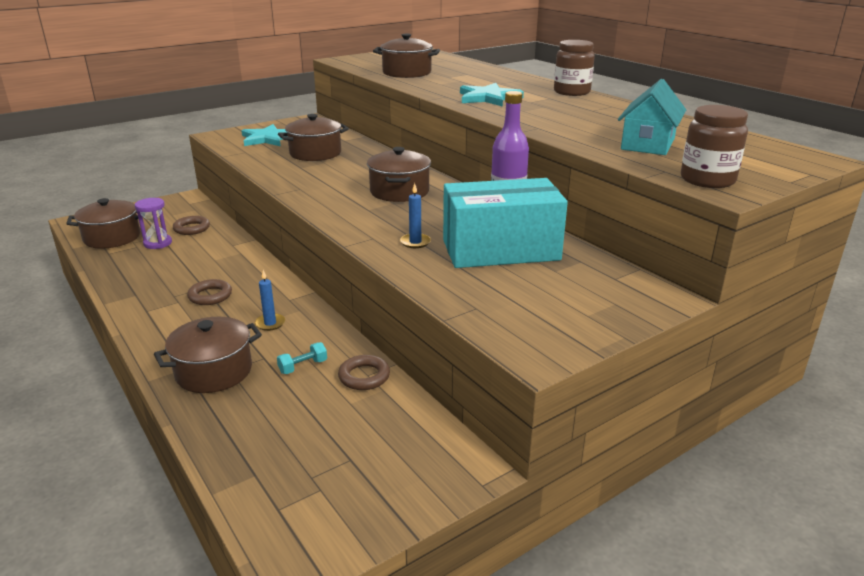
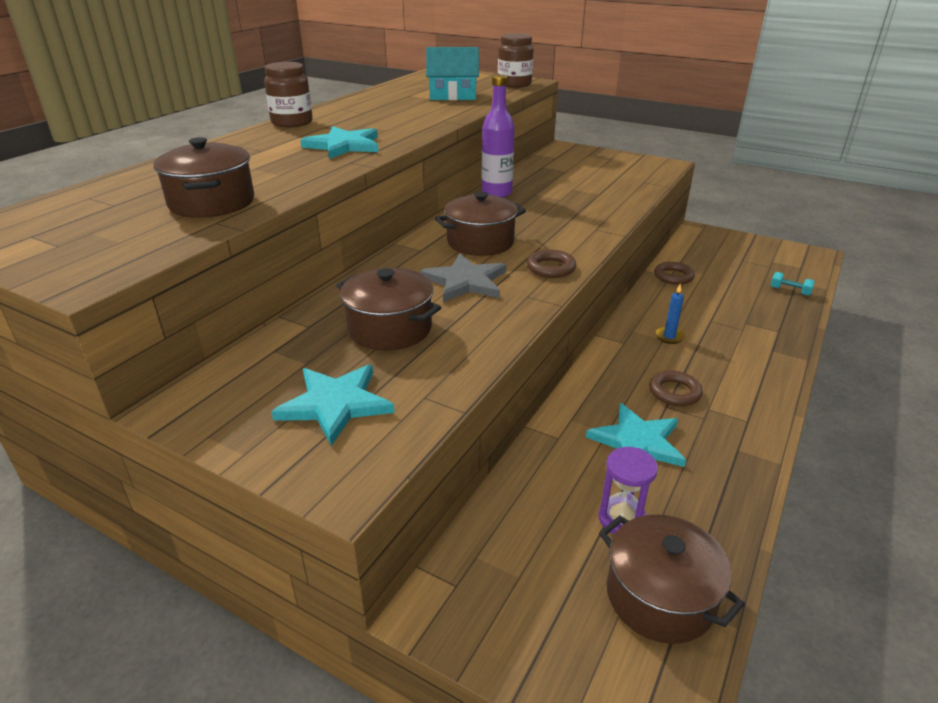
camera: 115 degrees left, 5 degrees up
brown pot [154,317,262,393] -> none
brown ring [173,216,210,235] -> brown ring moved to [527,250,576,278]
turquoise dumbbell [277,342,327,374] -> turquoise dumbbell moved to [771,272,815,296]
blue candle [400,183,431,248] -> none
turquoise box [443,178,568,268] -> none
none -> grey star [420,253,506,302]
none -> turquoise star [586,403,686,467]

